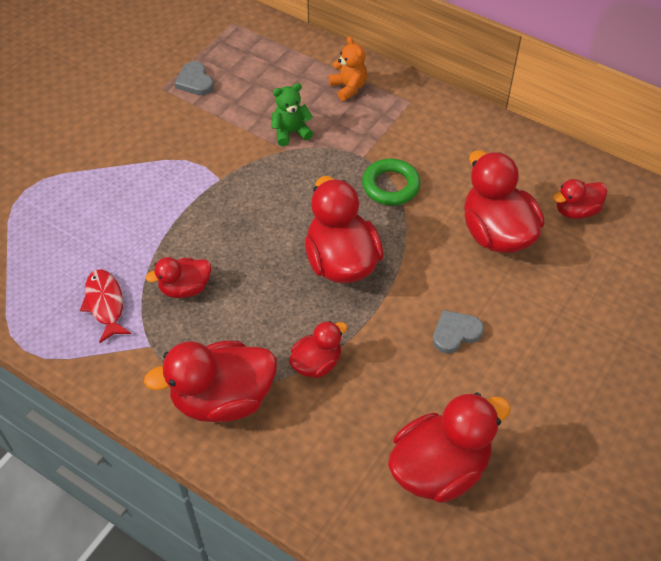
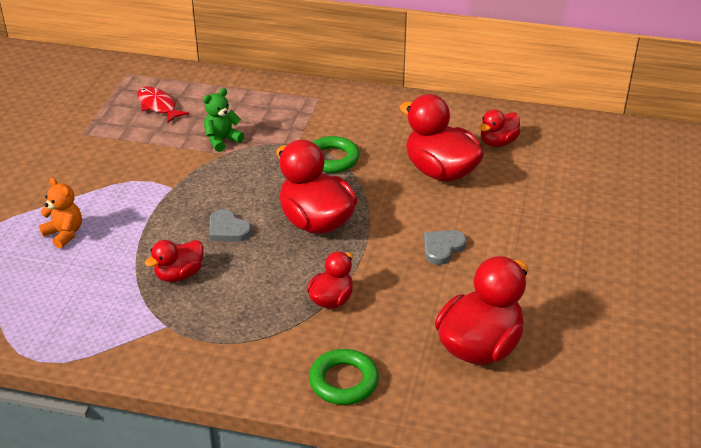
camera: 20 degrees left, 15 degrees down
red fish [80,269,131,343] -> red fish moved to [137,87,189,123]
red duck [144,341,277,422] -> none
grey heart [175,61,214,95] -> grey heart moved to [210,209,252,242]
orange teddy bear [329,36,367,101] -> orange teddy bear moved to [39,177,82,248]
none -> green ring [309,349,379,405]

